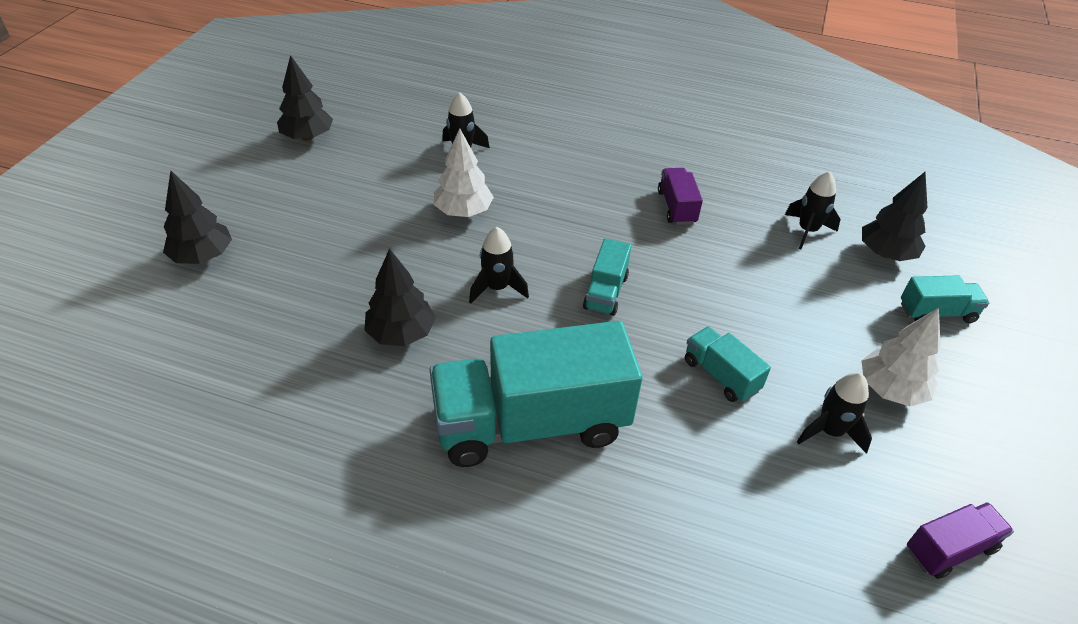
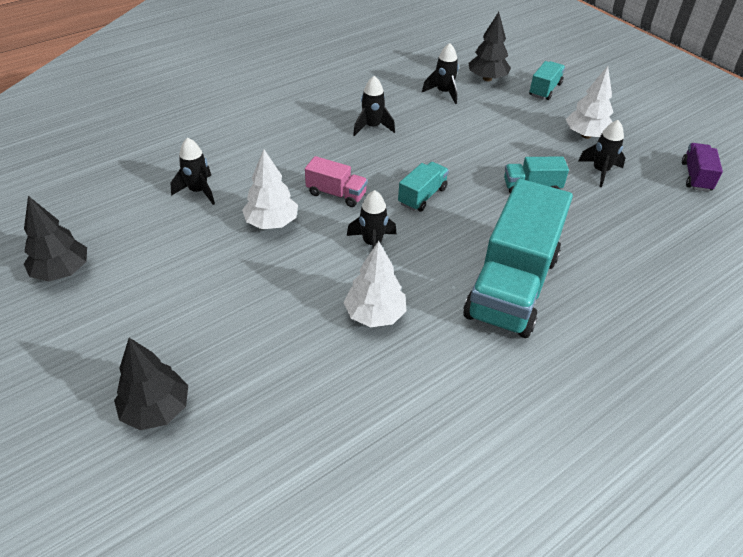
camera: 55 degrees left, 0 degrees up
black tree [364,248,436,346] -> white tree [343,241,406,327]
turquoise truck [583,238,631,316] -> turquoise truck turned 105 degrees counterclockwise [398,162,449,212]
purple truck [658,168,703,225] -> black rocket [353,76,395,136]
none -> pink truck [305,156,368,207]

